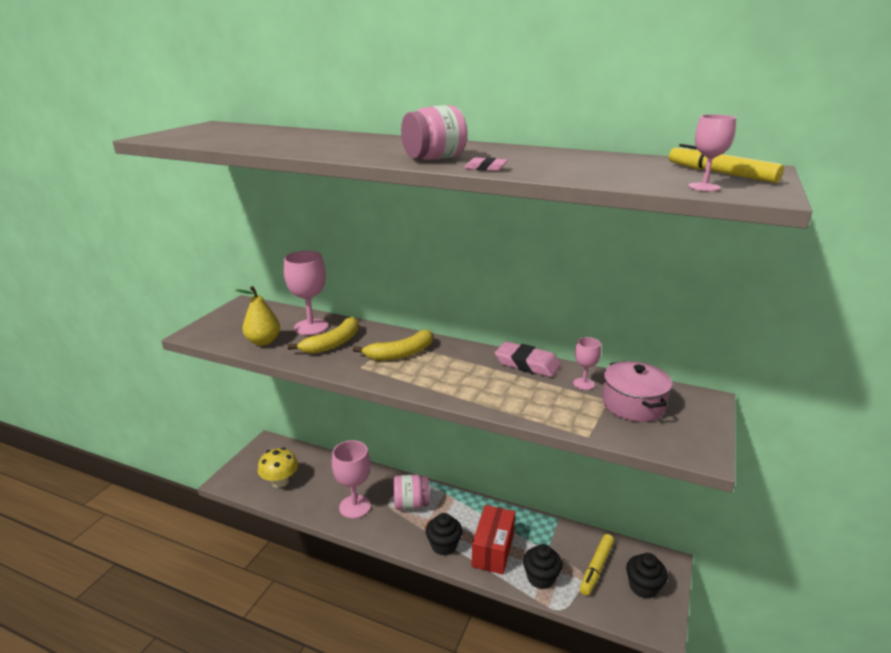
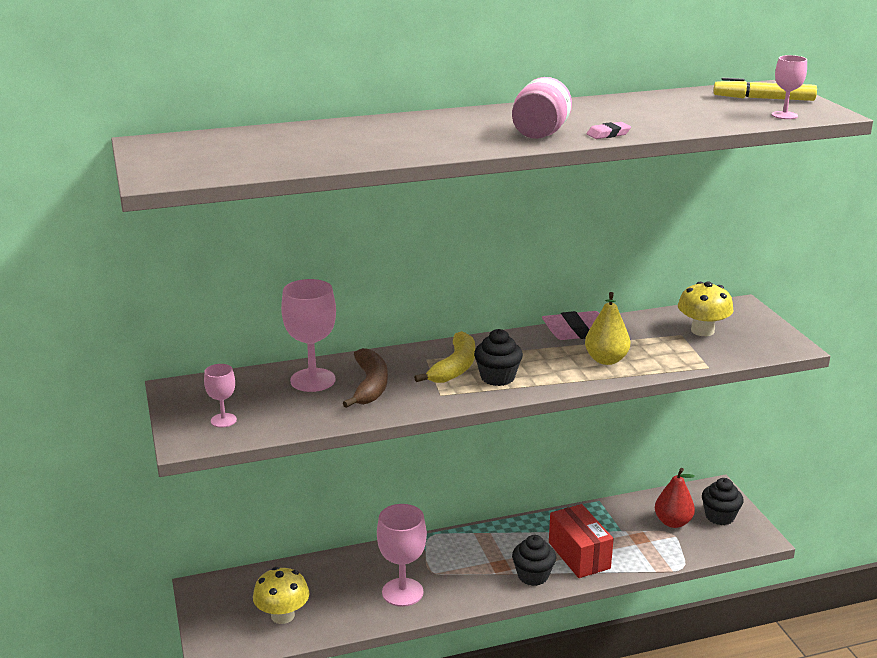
camera: 40 degrees left, 0 degrees up
yellow pear [236,286,280,346] -> yellow pear moved to [585,292,630,365]
yellow banana [288,317,359,354] -> brown banana [343,348,388,408]
pink jar [393,474,430,510] -> none
black cupcake [523,544,562,589] -> black cupcake moved to [474,329,523,386]
pink goblet [573,337,601,390] -> pink goblet moved to [204,364,237,428]
yellow marker [580,534,614,596] -> red pear [655,468,695,528]
pink pot [602,361,673,422] -> yellow mushroom [678,281,734,336]

